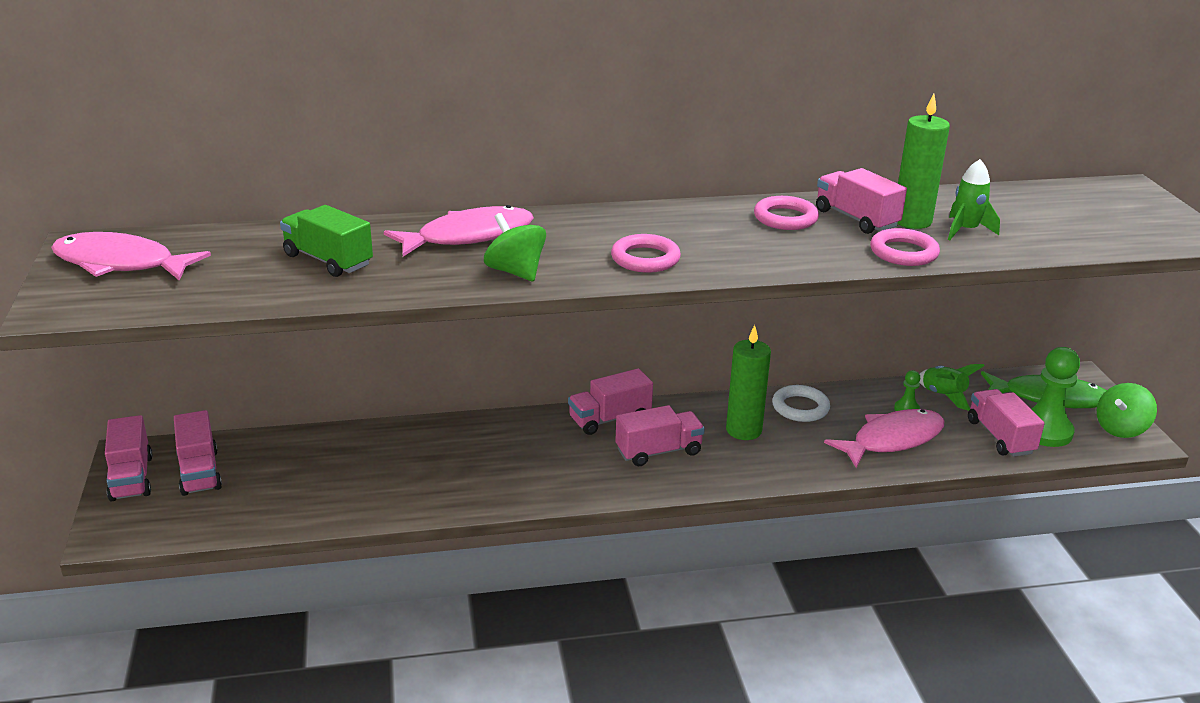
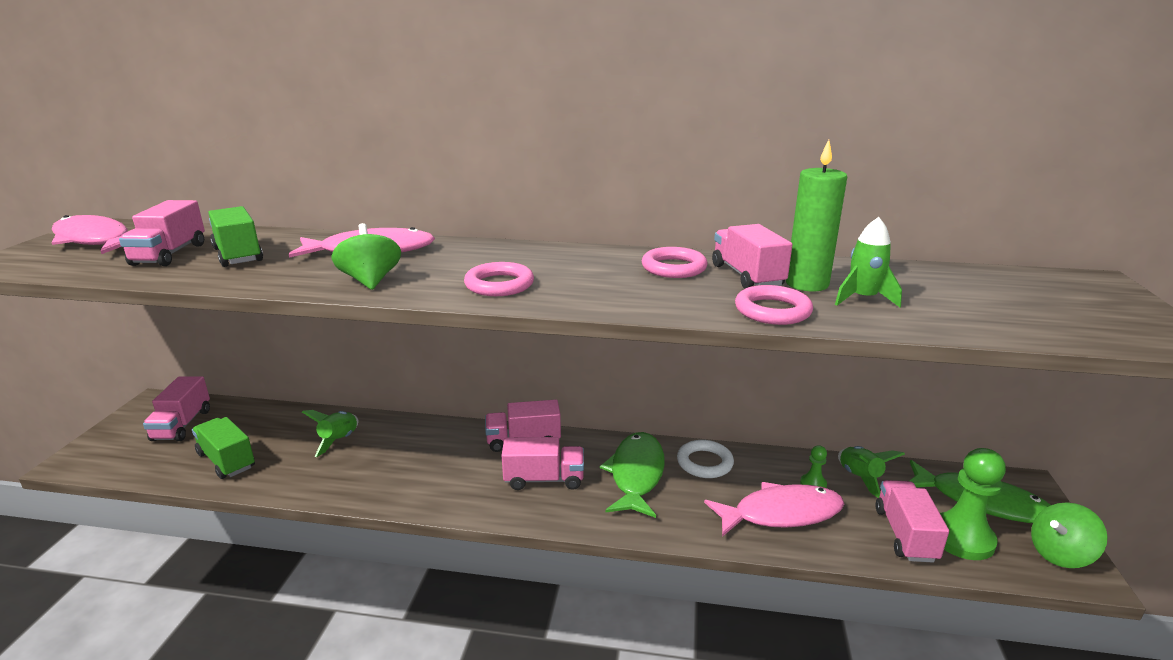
camera: 20 degrees right, 5 degrees down
pink truck [105,415,152,502] -> pink truck moved to [119,200,205,266]
green candle [726,325,771,440] -> green fish [600,432,665,518]
none -> green truck [192,417,255,479]
none -> green rocket [302,410,359,457]

